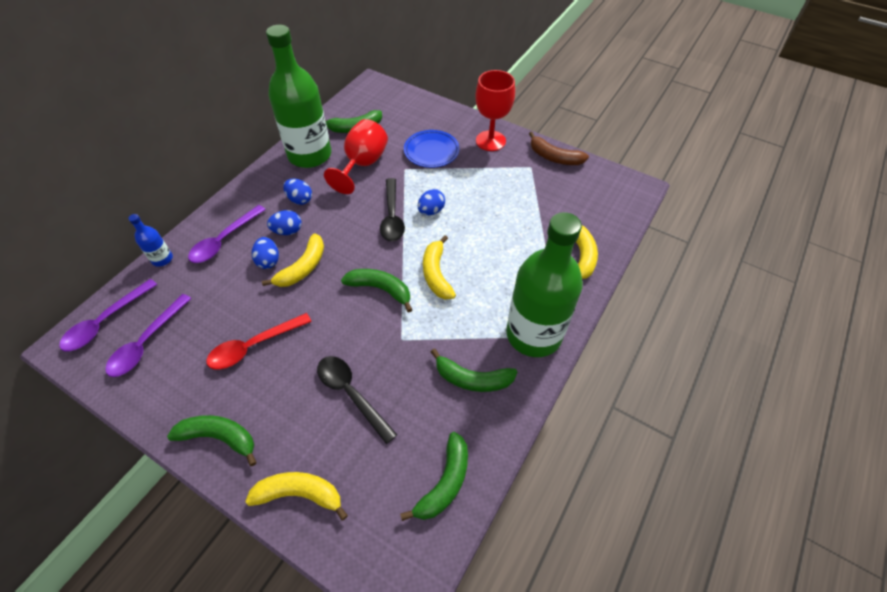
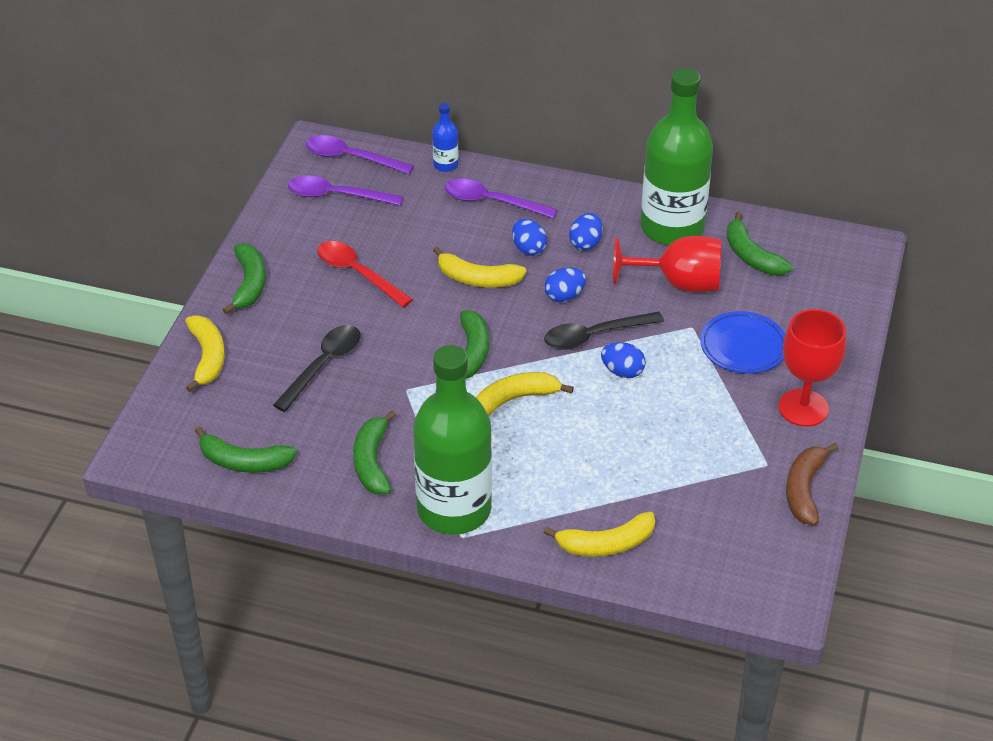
camera: 75 degrees right, 10 degrees down
blue egg [252,237,279,269] -> blue egg moved to [544,267,586,302]

